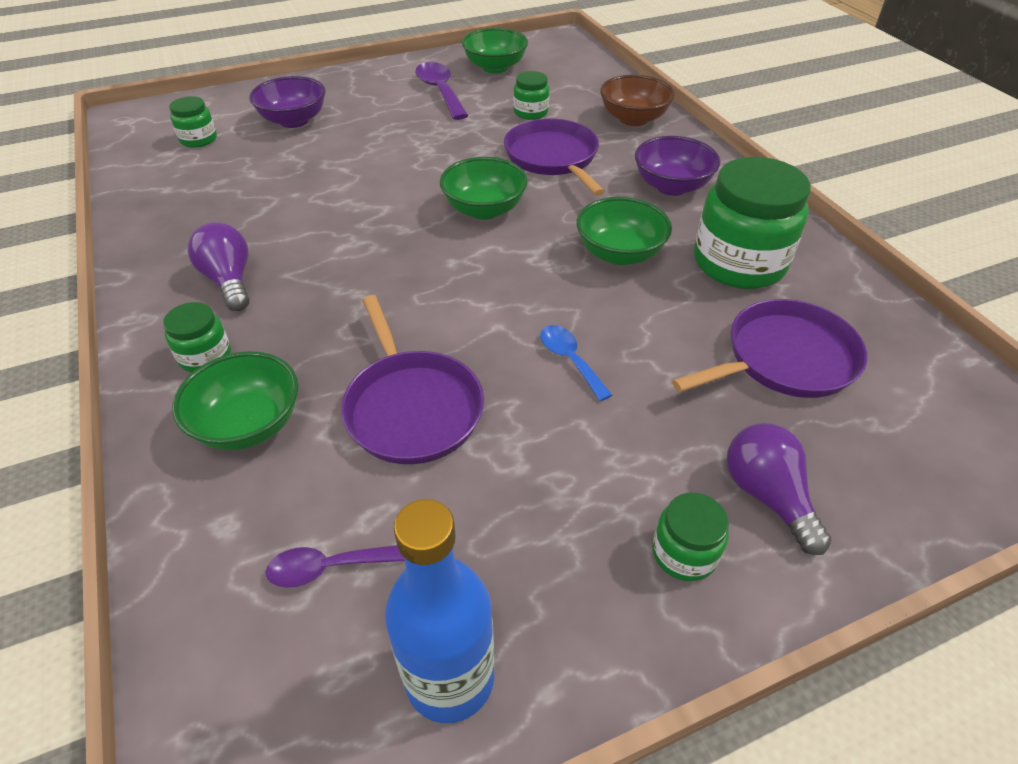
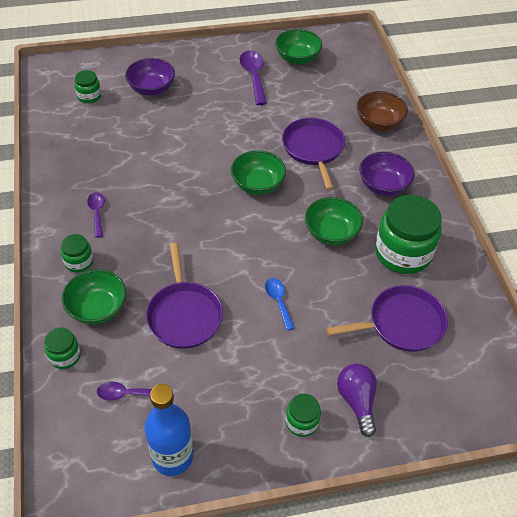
camera: 10 degrees right, 5 degrees up
purple light bulb [187,222,249,311] -> purple spoon [87,192,105,238]
green jar [513,71,549,120] -> green jar moved to [44,328,81,369]

